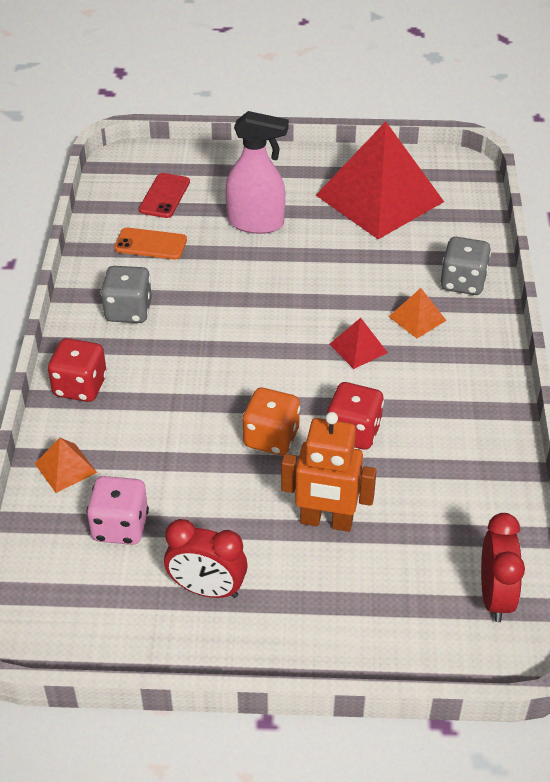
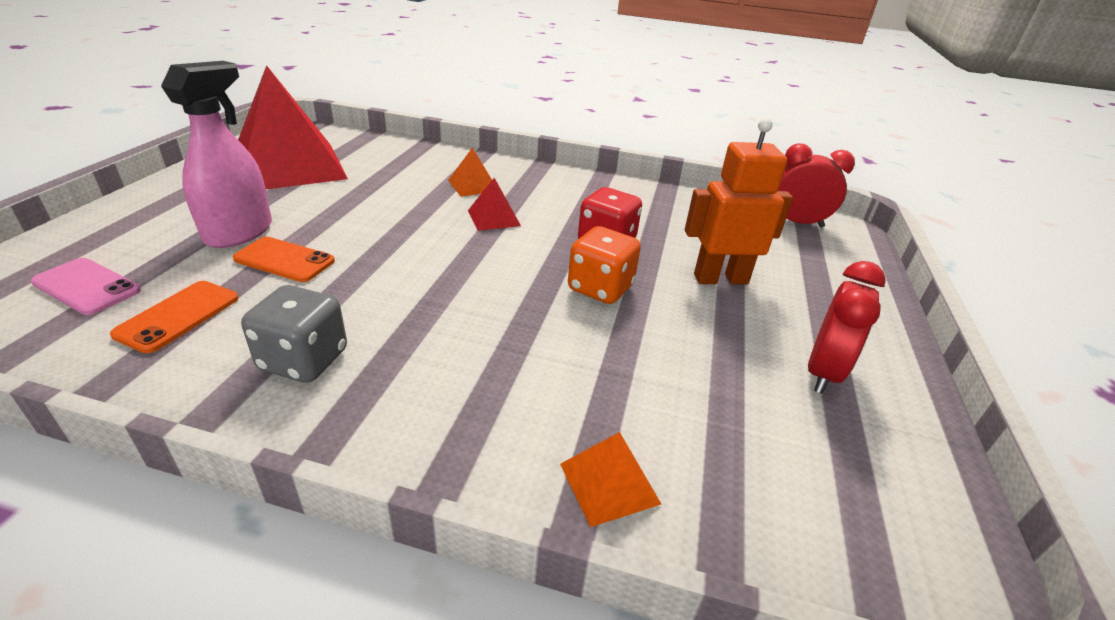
camera: 80 degrees left, 10 degrees down
red dice [48,338,107,402] -> none
pink dice [86,476,149,545] -> none
red phone [139,173,190,218] -> pink phone [30,258,141,315]
orange robot [281,412,377,532] -> orange robot turned 120 degrees counterclockwise [685,118,793,284]
grey dice [441,237,491,295] -> none
none -> orange phone [233,237,335,282]

